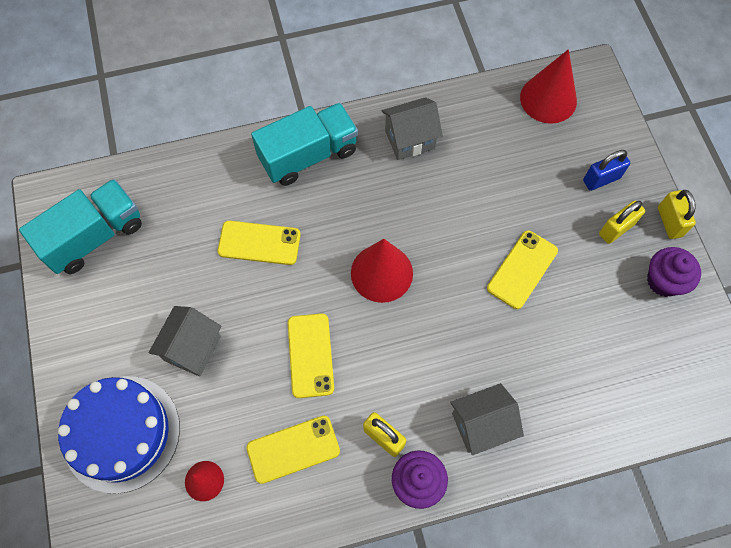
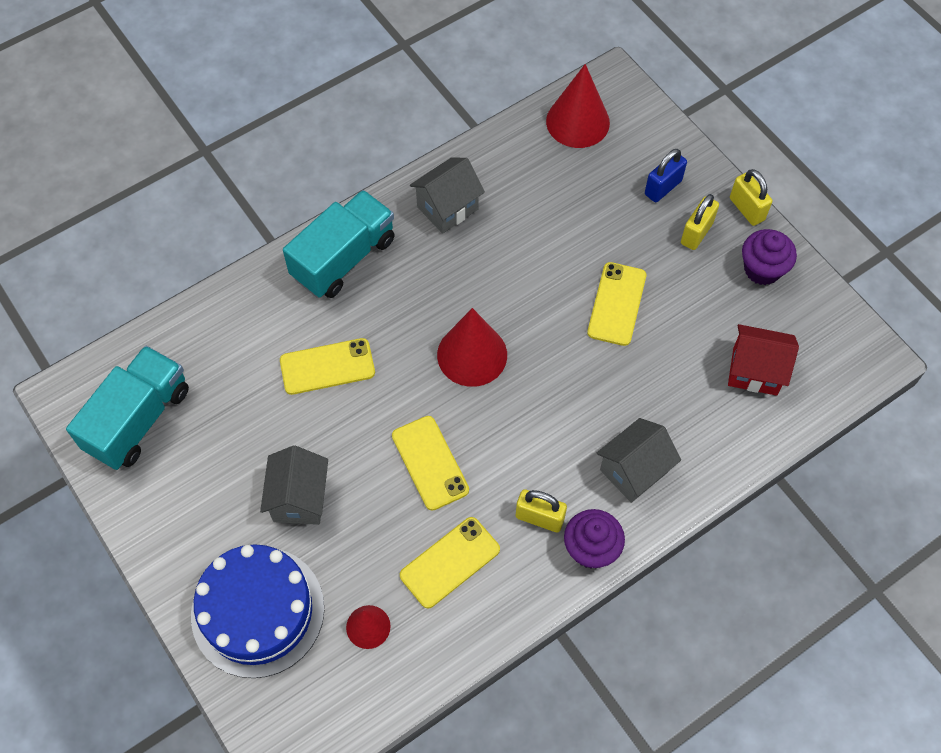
camera: 20 degrees left, 5 degrees down
none -> red house [728,324,799,396]

